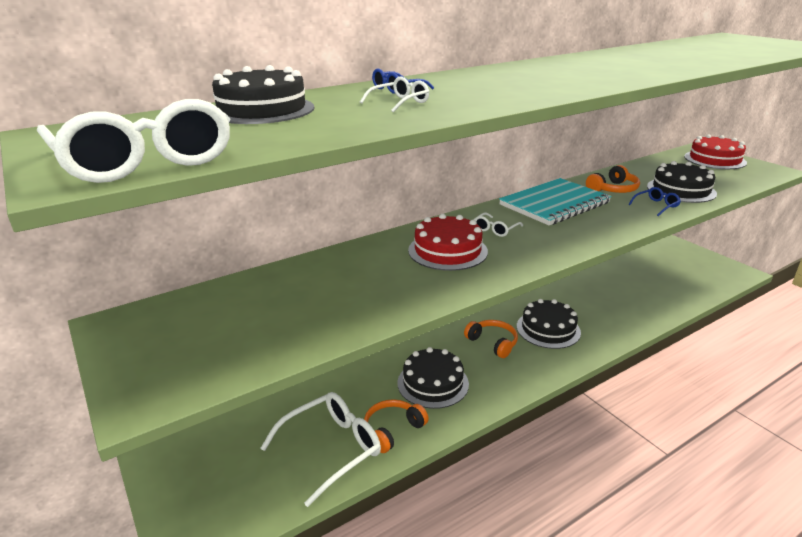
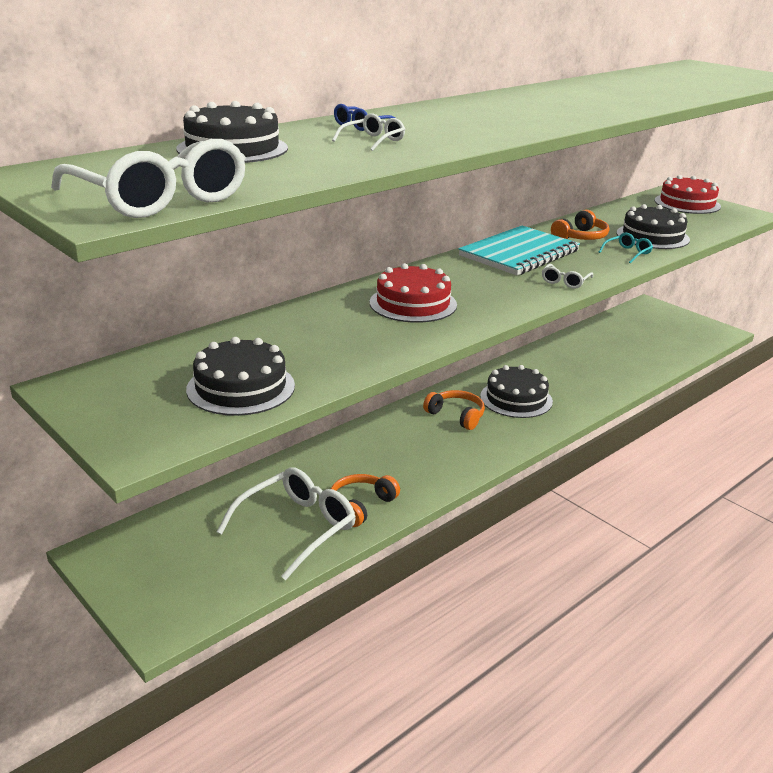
camera: 10 degrees left, 0 degrees up
black cake [397,347,469,409] -> black cake moved to [186,337,295,416]
white glasses [474,212,523,237] -> white glasses moved to [542,264,593,289]
blue glasses [628,187,681,216] -> turquoise glasses [599,232,653,264]

